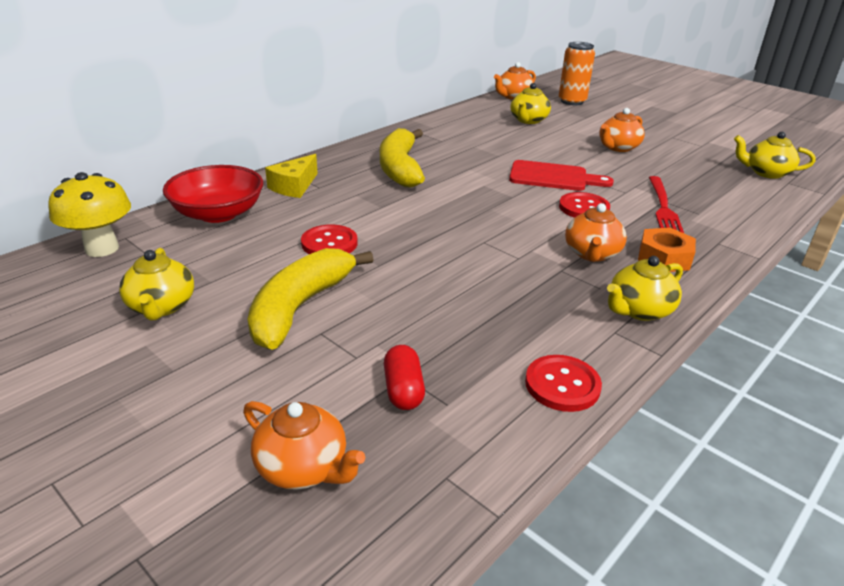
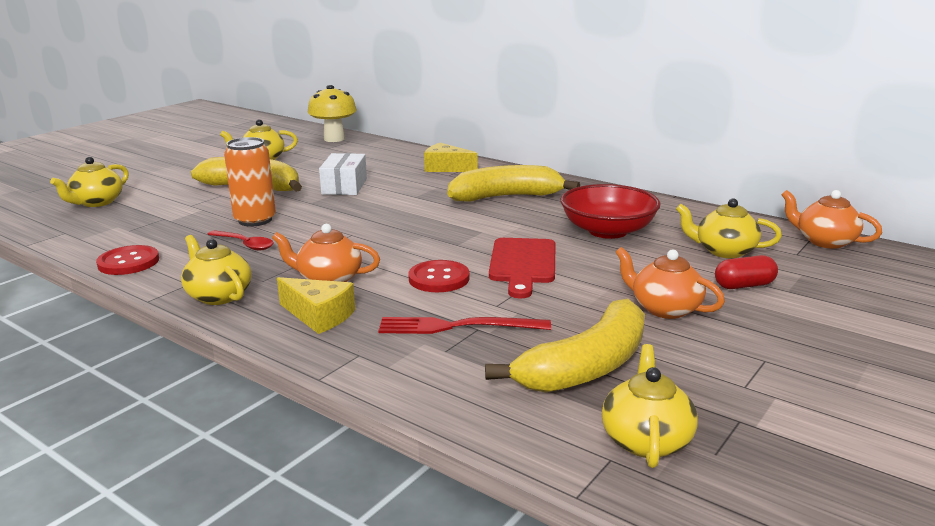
camera: 85 degrees right, 10 degrees down
red bowl [163,165,263,223] -> red bowl moved to [561,184,660,239]
orange teapot [243,401,365,490] -> yellow teapot [50,157,129,207]
red button [301,225,357,254] -> white box [319,153,367,195]
red capsule [384,345,425,410] -> red capsule moved to [715,255,778,289]
orange can [559,42,595,105] -> orange can moved to [224,137,276,227]
orange nut [638,227,696,272] -> yellow cheese [277,277,355,334]
none -> red spoon [207,230,273,250]
none -> yellow banana [485,299,645,393]

